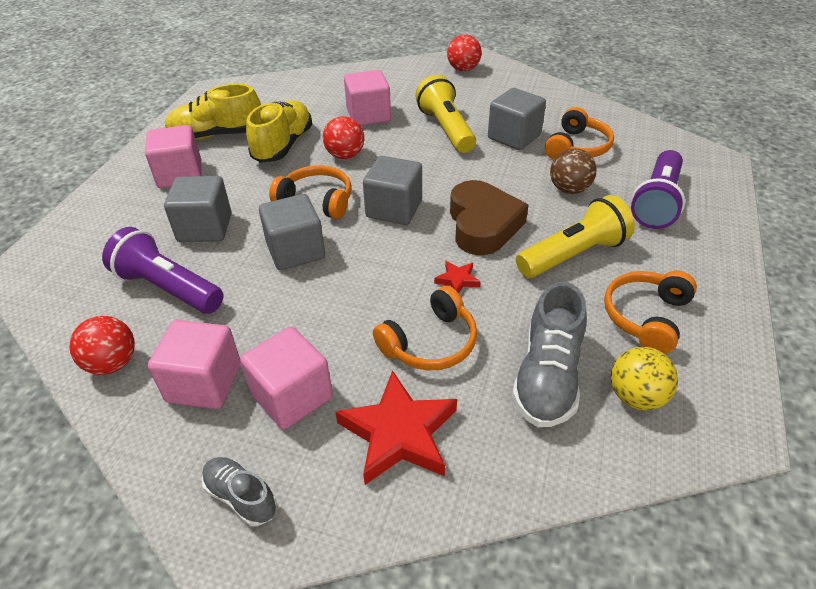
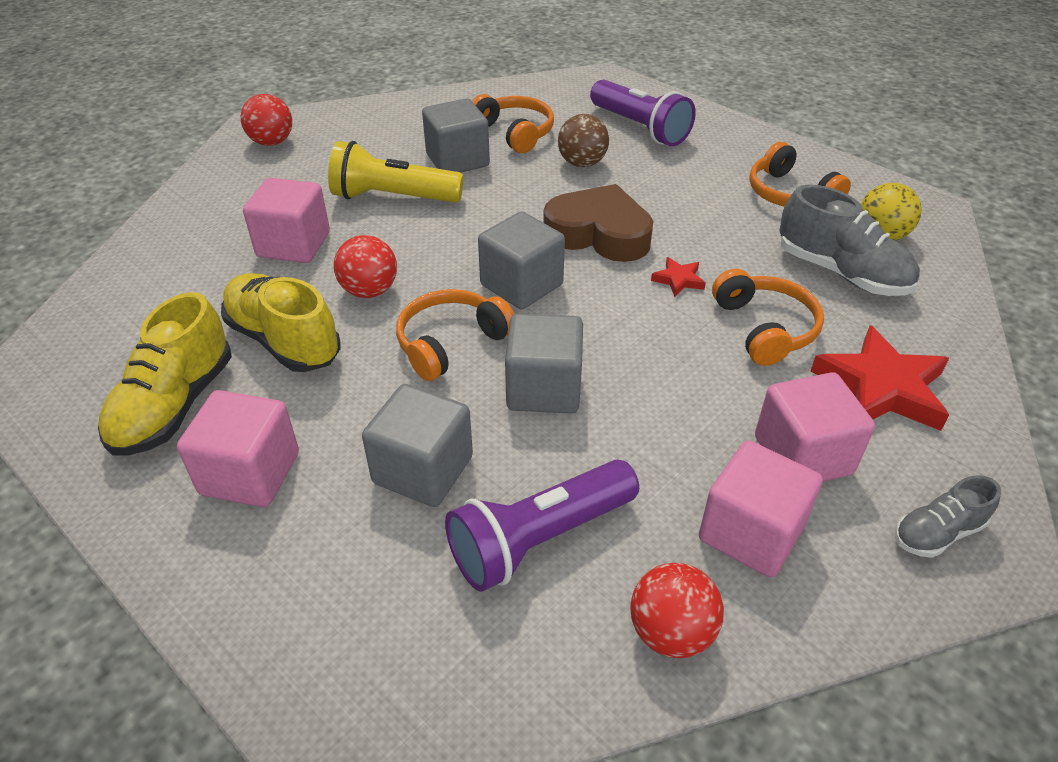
camera: 65 degrees left, 0 degrees up
yellow flashlight [516,195,635,278] -> none

